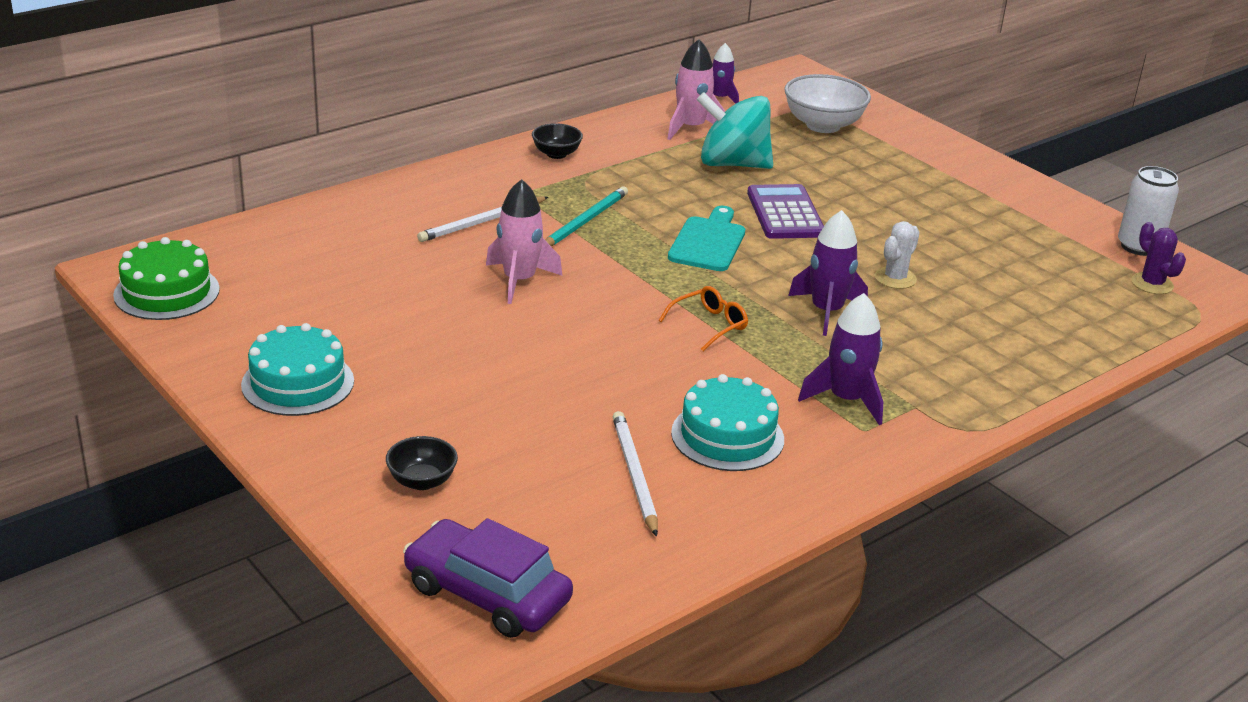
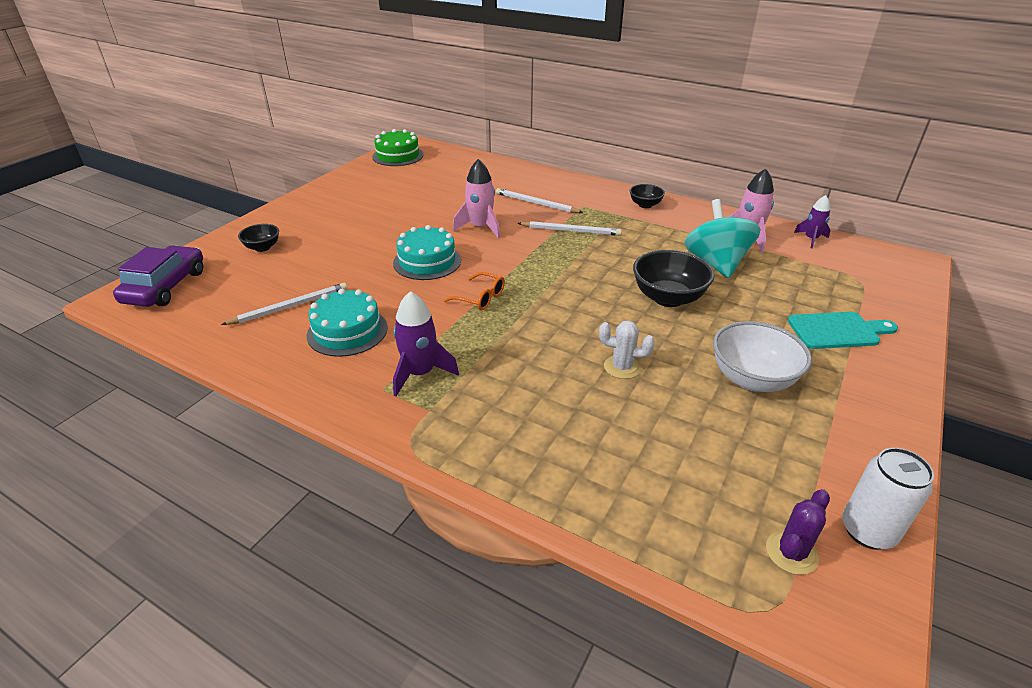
camera: 70 degrees right, 5 degrees up
turquoise cake [241,323,354,416] -> turquoise cake moved to [393,225,461,280]
turquoise pencil [545,186,628,246] -> white pencil [517,221,622,236]
turquoise cutting board [668,206,745,271] -> turquoise cutting board moved to [788,312,898,349]
purple calculator [747,184,824,239] -> black bowl [633,250,714,307]
white bowl [784,74,871,133] -> white bowl moved to [713,321,812,392]
purple rocket [788,210,868,336] -> none

